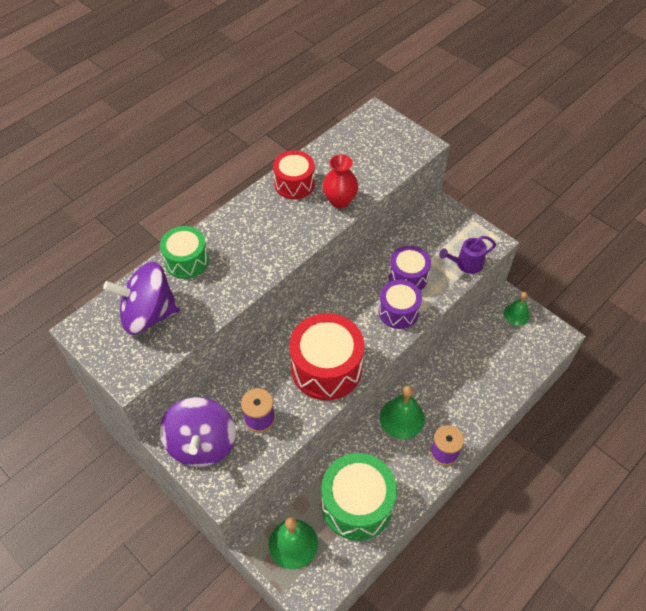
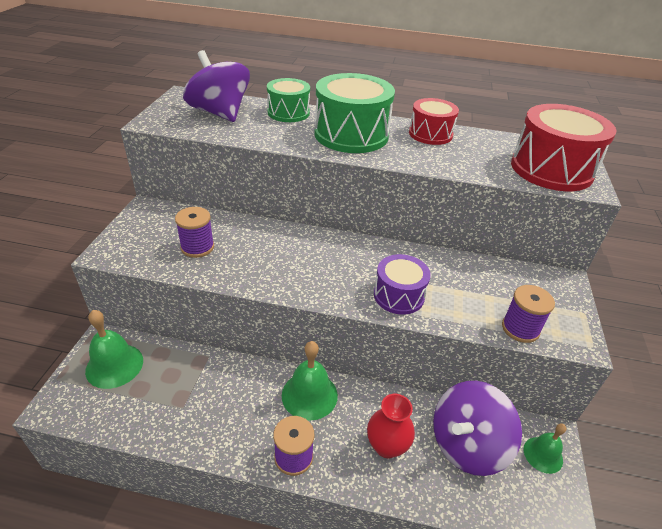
camera: 55 degrees right, 15 degrees down
purple spinning top [160,397,236,467] -> purple spinning top moved to [433,381,522,476]
red drum [289,313,364,400] -> red drum moved to [511,104,616,191]
green drum [321,453,397,541] -> green drum moved to [315,73,395,153]
red vase [322,154,358,209] -> red vase moved to [367,394,415,458]
purple drum [388,246,431,290] -> none
purple watering can [439,236,496,274] -> purple spool [502,285,555,343]

